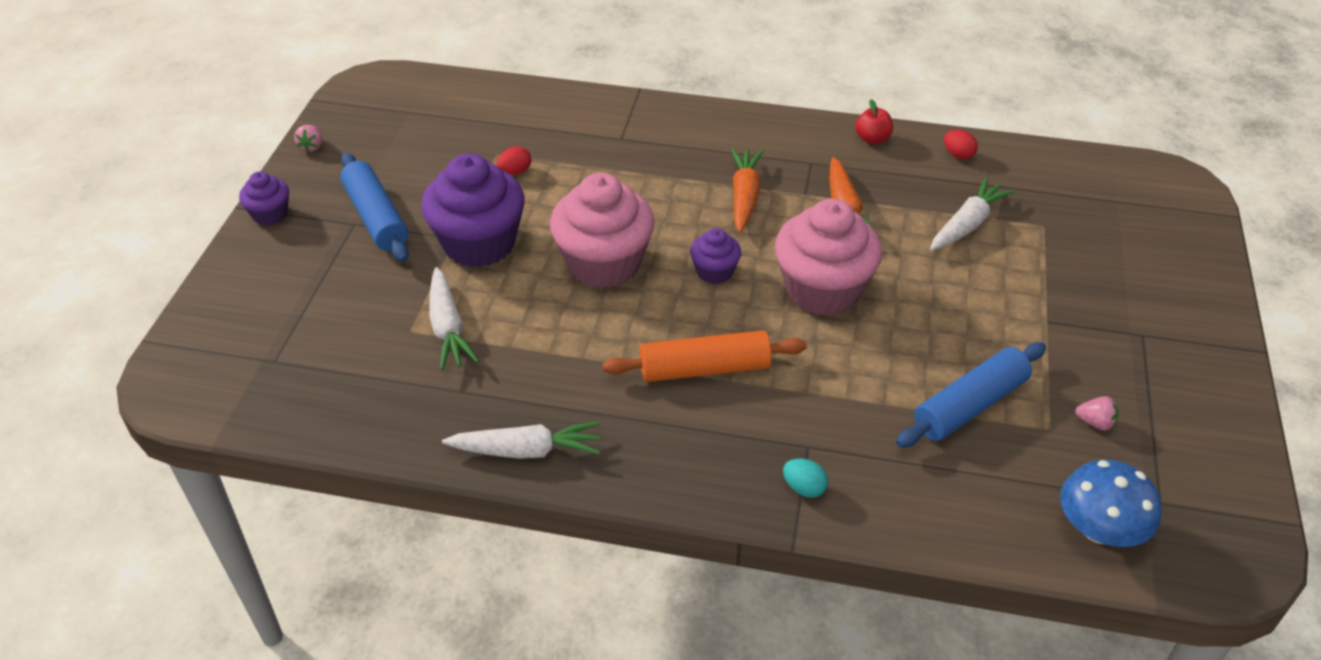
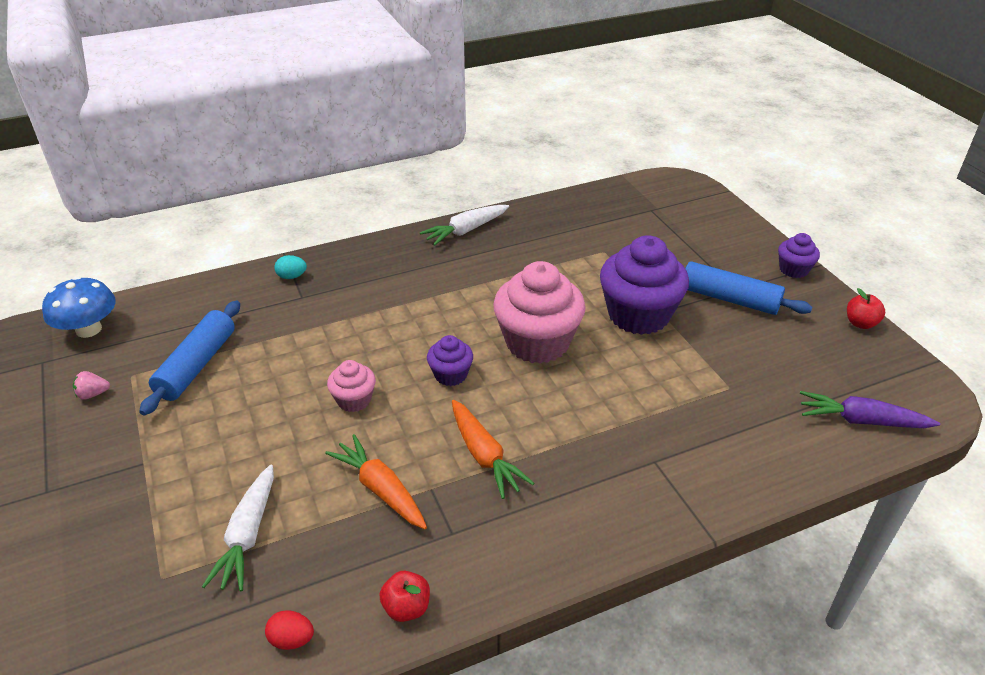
camera: 145 degrees right, 5 degrees down
pink strawberry [294,125,322,152] -> red apple [847,288,885,329]
white carrot [429,267,479,371] -> none
red egg [497,146,531,175] -> none
orange rolling pin [603,330,807,382] -> none
pink cupcake [775,199,883,316] -> pink cupcake [327,360,376,412], size x0.49
none -> purple carrot [800,391,940,428]

